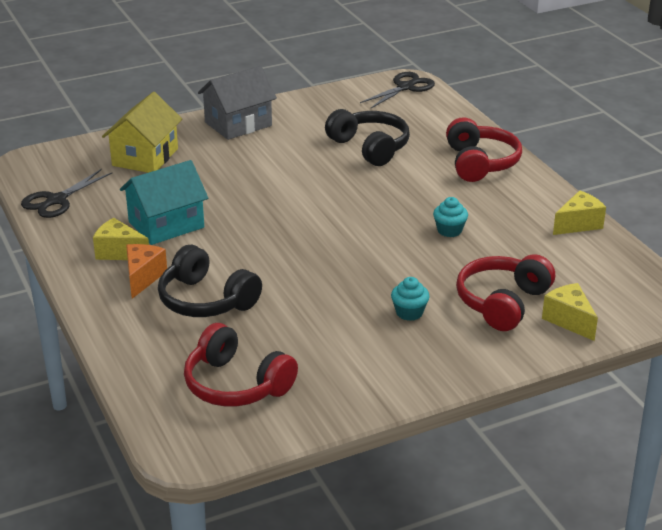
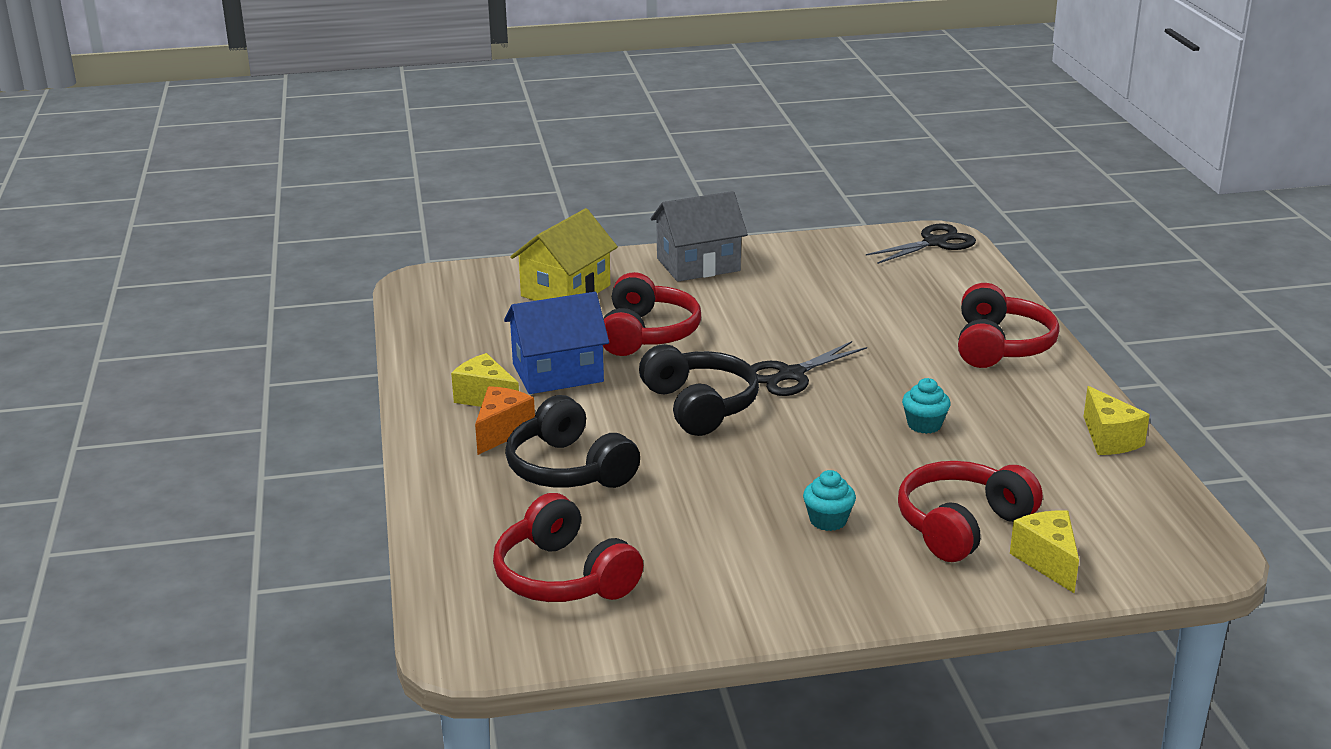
camera: 15 degrees right, 5 degrees down
black scissors [21,169,113,218] -> black scissors moved to [751,341,867,396]
turquoise house [120,160,208,245] -> blue house [504,292,609,394]
black headphones [325,109,410,166] -> black headphones moved to [639,344,759,436]
yellow cheese [553,190,606,235] -> yellow cheese turned 90 degrees clockwise [1083,386,1150,455]
none -> red headphones [603,272,701,356]

